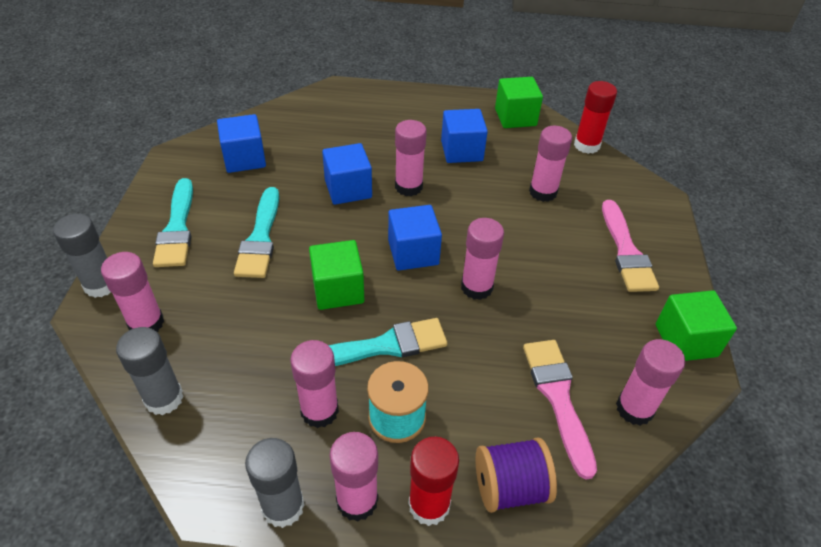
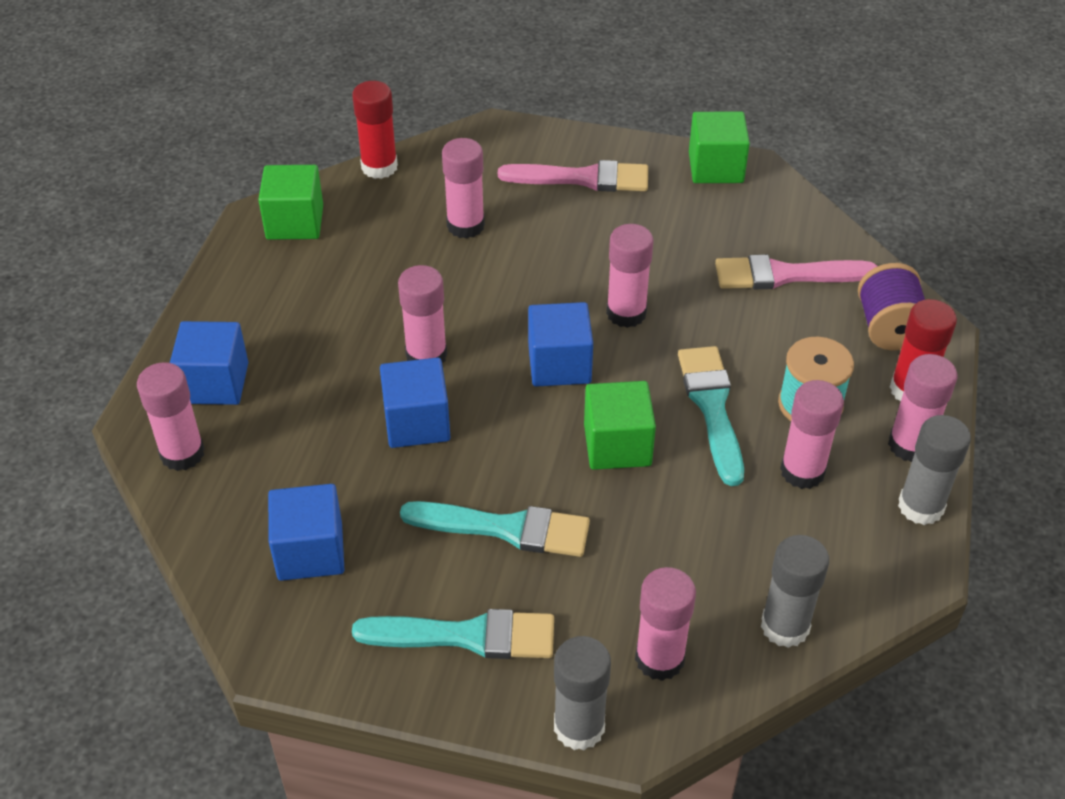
camera: 80 degrees left, 0 degrees up
blue cube [441,109,488,163] -> blue cube moved to [170,321,248,405]
pink glue stick [616,339,685,426] -> pink glue stick moved to [137,362,205,471]

